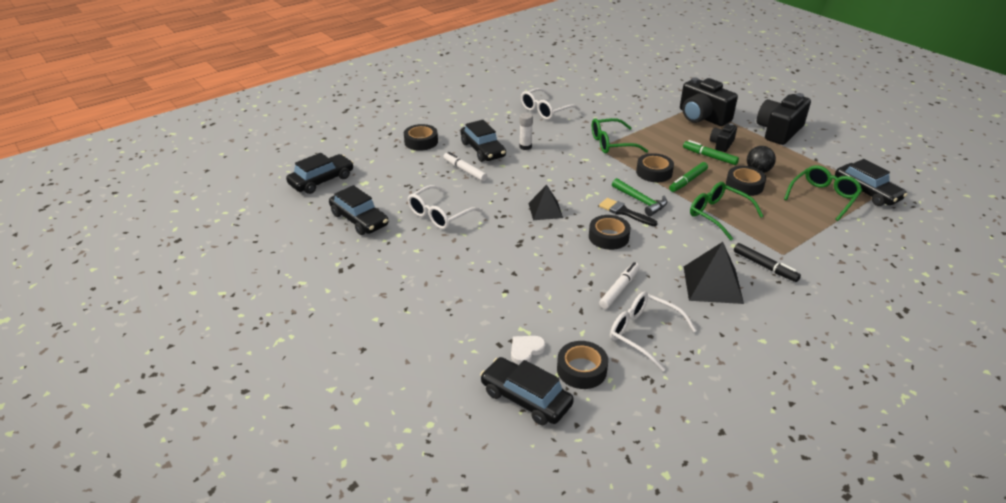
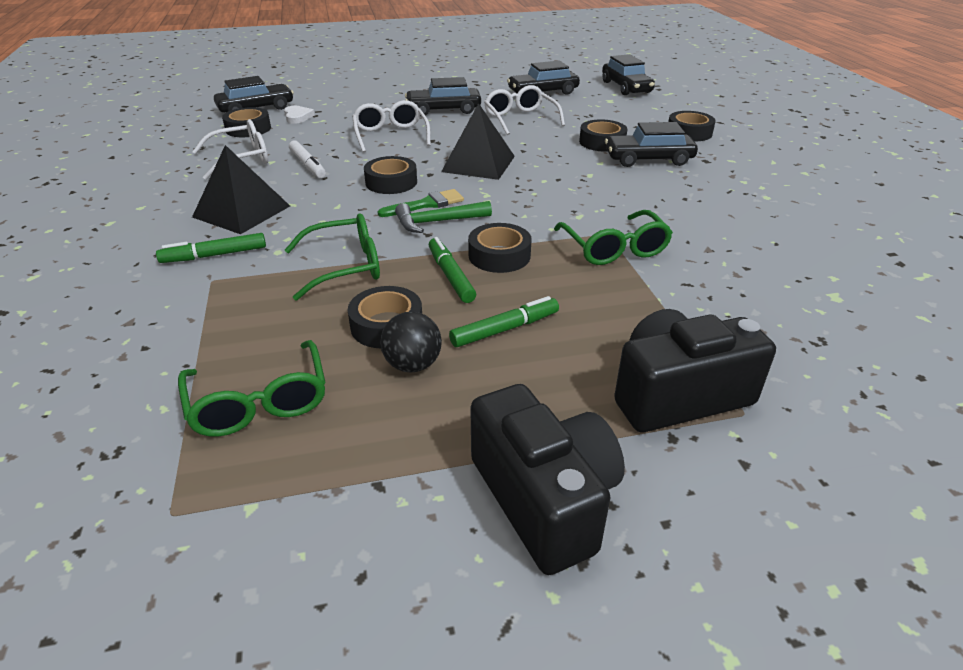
camera: 115 degrees right, 0 degrees up
white marker [443,152,487,181] -> black tape [579,119,628,152]
white glue stick [519,113,533,150] -> none
white glasses [521,88,581,120] -> white glasses moved to [352,100,431,153]
black pyramid [528,185,563,220] -> black pyramid [441,103,515,180], size x1.54
green glasses [592,118,648,154] -> green glasses turned 150 degrees clockwise [554,210,673,265]
black brush [599,198,657,226] -> green brush [378,189,464,217]
black camera [710,123,737,152] -> none
black marker [734,243,801,282] -> green marker [156,233,266,263]
black car [835,159,907,206] -> black car moved to [405,77,481,116]

